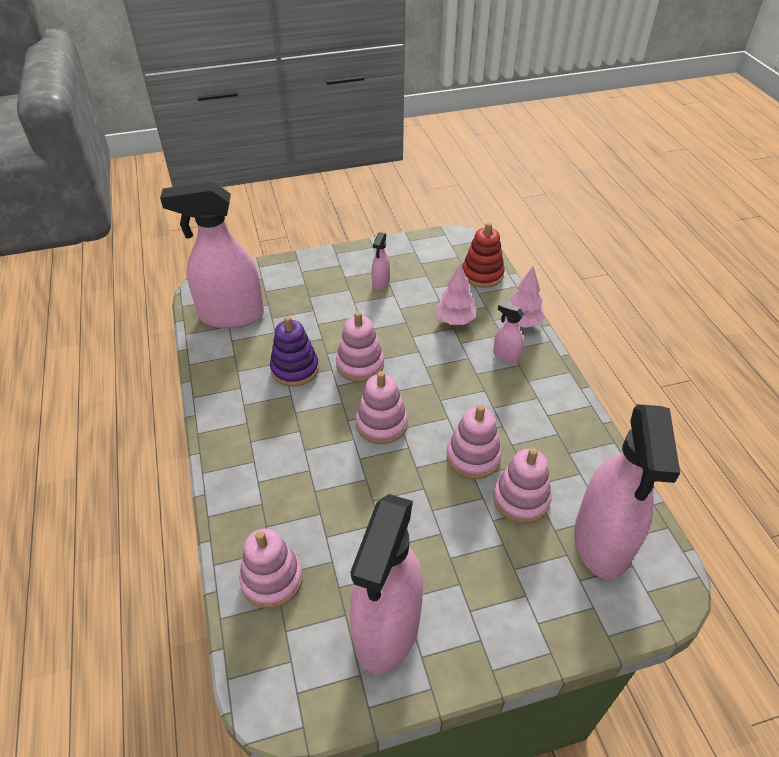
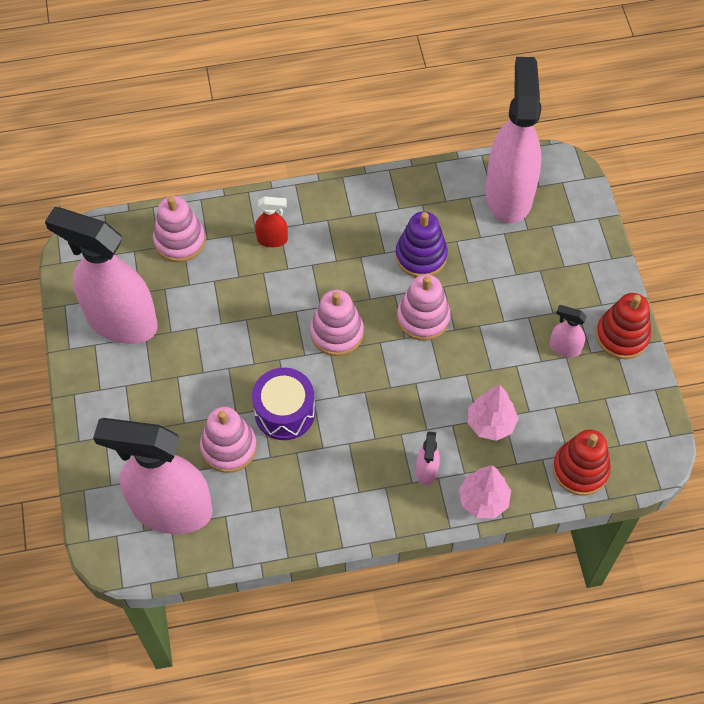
camera: 95 degrees right, 15 degrees up
pink stacking toy [447,405,501,479] -> purple drum [252,368,315,440]
pink spray bottle [493,302,524,363] -> pink spray bottle turned 150 degrees clockwise [416,431,440,486]
none -> red spray bottle [255,196,288,247]
none -> red stacking toy [596,293,651,359]

